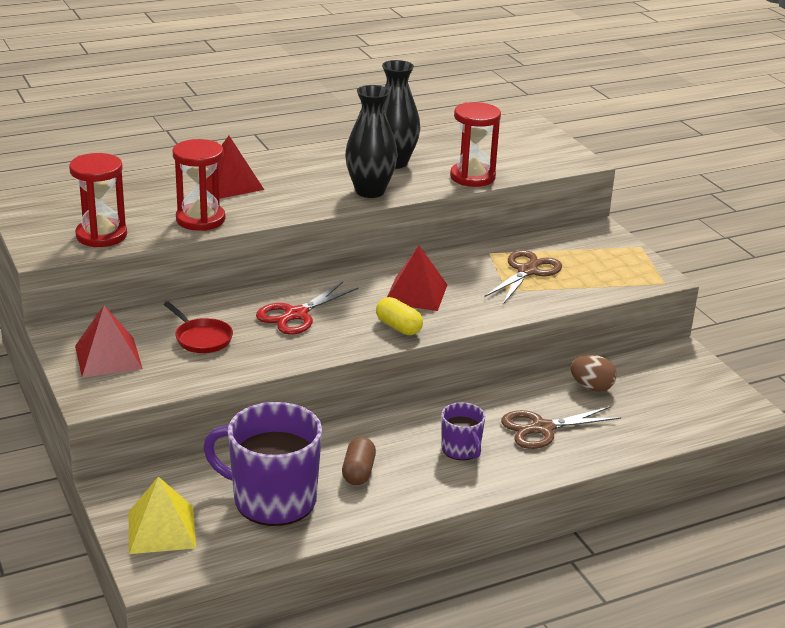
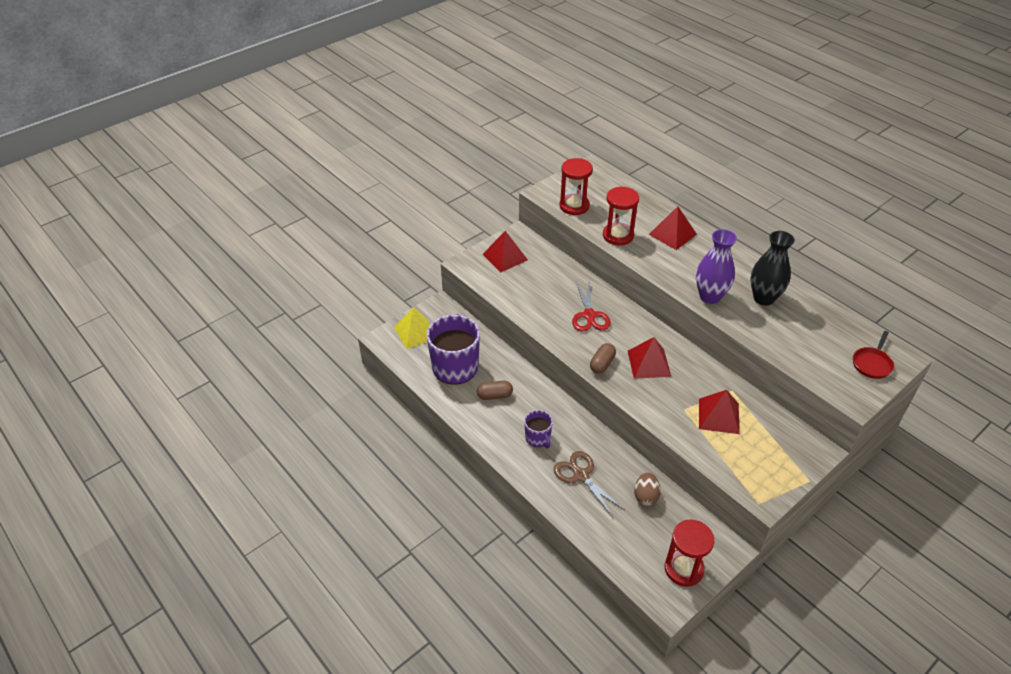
camera: 75 degrees right, 15 degrees up
red pan [164,302,233,353] -> red pan moved to [853,331,894,379]
red scissors [256,282,359,335] -> red scissors turned 120 degrees counterclockwise [572,282,611,332]
black vase [345,85,398,198] -> purple vase [696,229,737,304]
yellow capsule [376,297,423,335] -> brown capsule [590,343,616,374]
purple mug [441,402,485,460] -> purple mug turned 75 degrees counterclockwise [524,410,553,448]
red hourglass [450,102,501,187] -> red hourglass moved to [665,519,714,587]
brown scissors [484,250,562,304] -> red pyramid [699,390,740,434]

